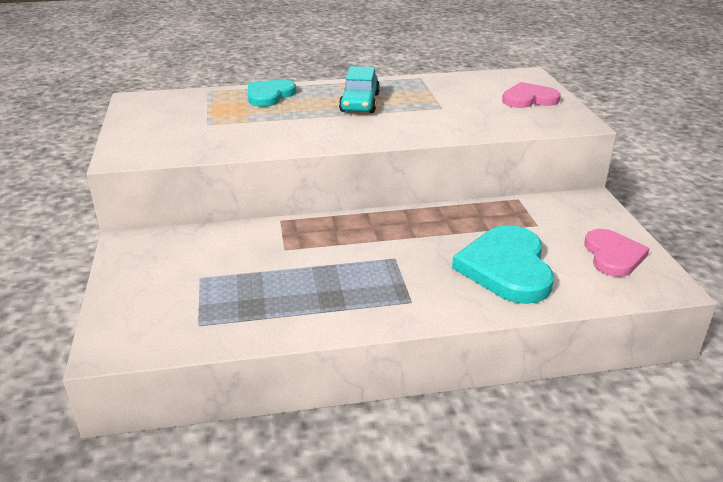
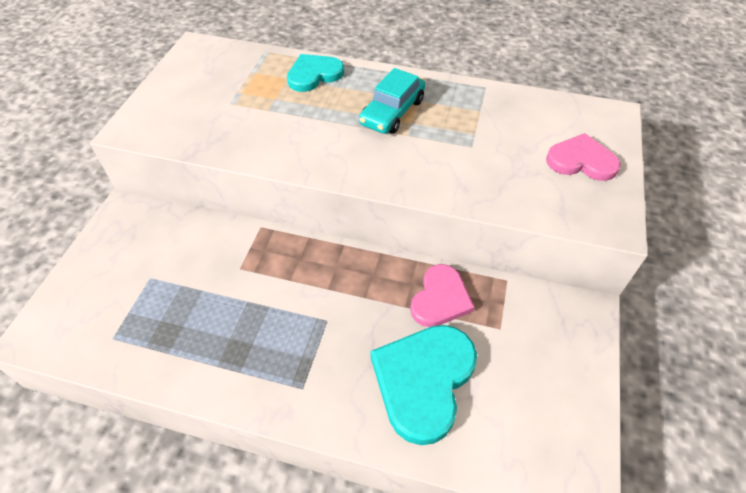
camera: 25 degrees right, 20 degrees up
pink heart [584,229,650,277] -> pink heart moved to [410,264,475,327]

